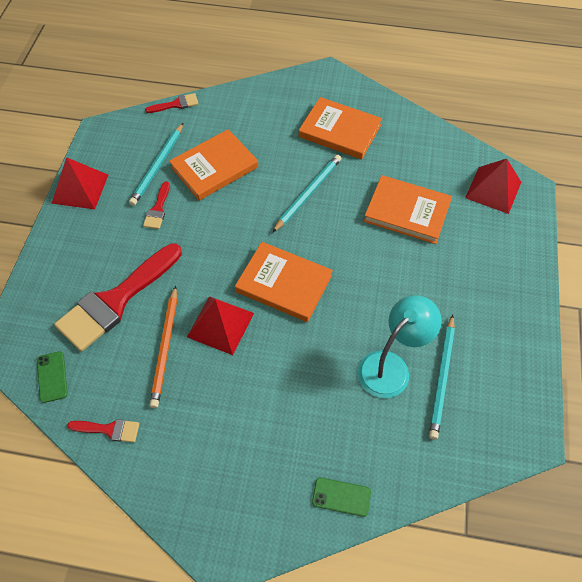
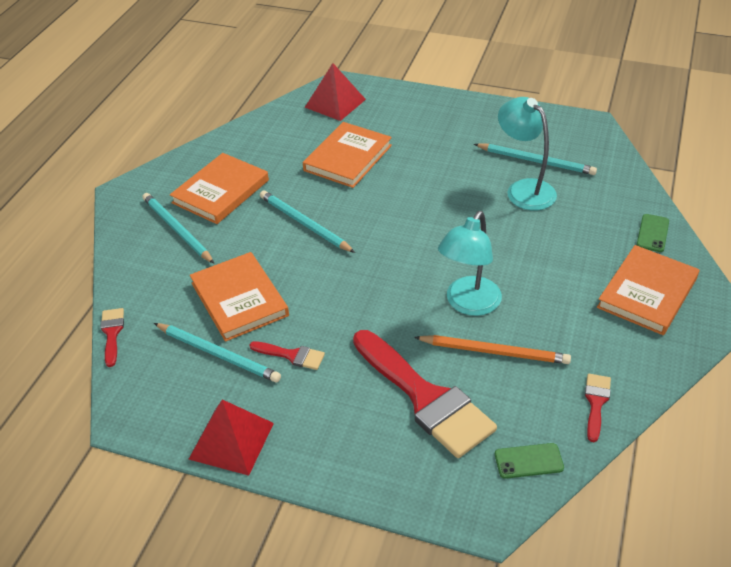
camera: 80 degrees left, 15 degrees down
red pyramid [187,296,254,355] -> turquoise lamp [438,211,502,316]
orange book [235,242,333,322] -> orange book moved to [597,245,699,335]
none -> turquoise pencil [142,193,214,263]

